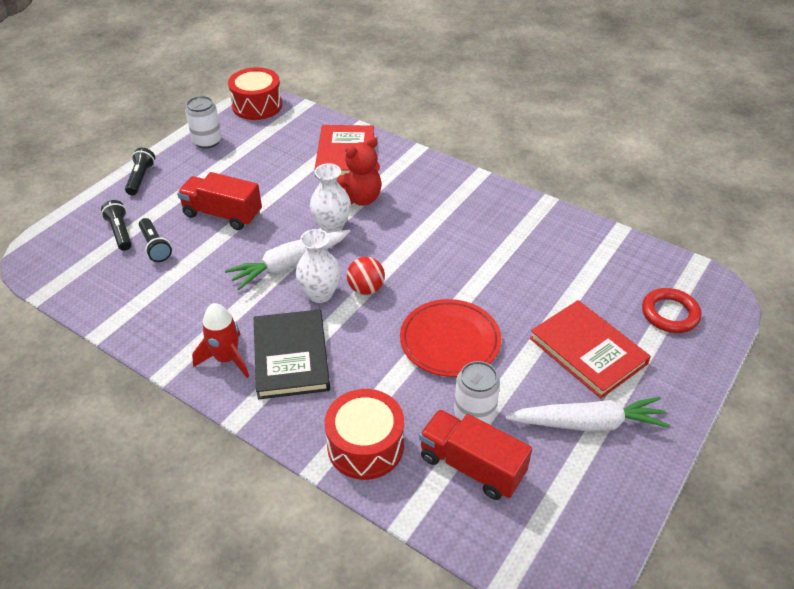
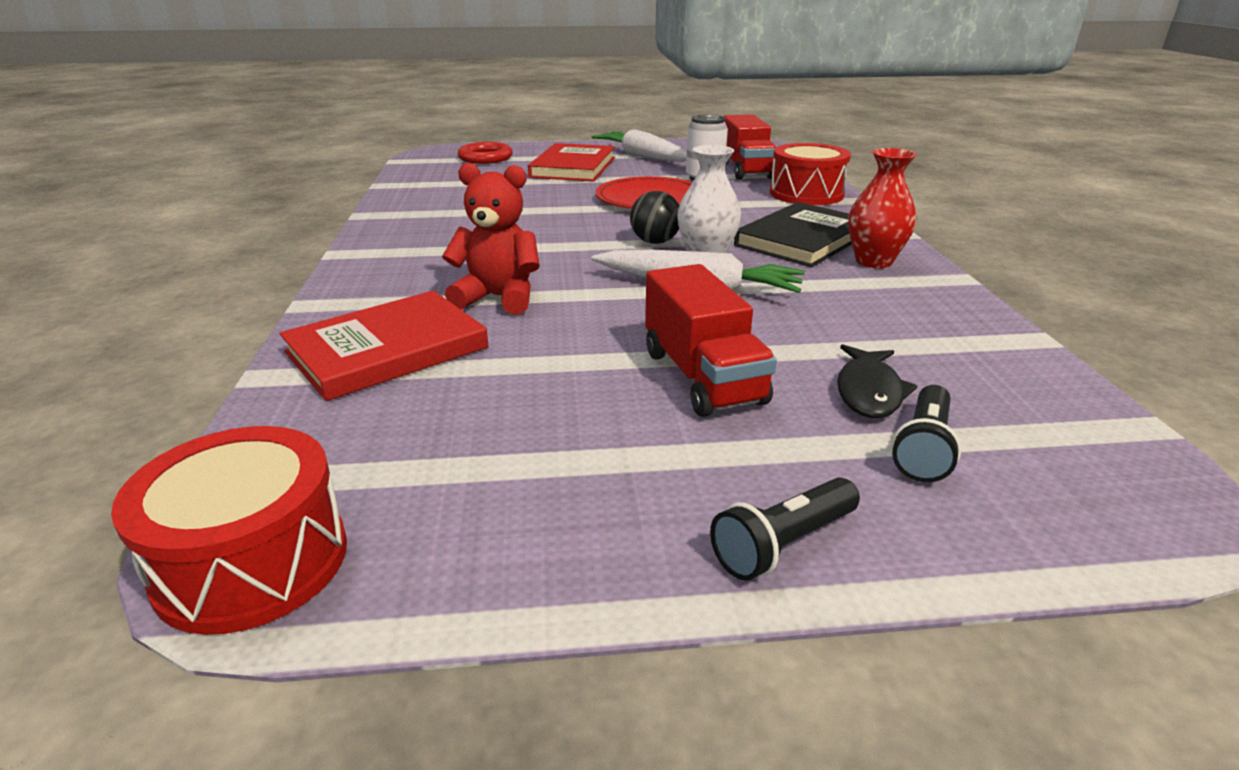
camera: 130 degrees left, 15 degrees down
black flashlight [139,218,172,262] -> black fish [837,344,917,418]
white can [185,96,222,149] -> none
red rocket [192,303,249,378] -> red vase [848,148,917,268]
white vase [310,163,351,233] -> none
red ball [347,257,385,295] -> black ball [630,191,679,244]

